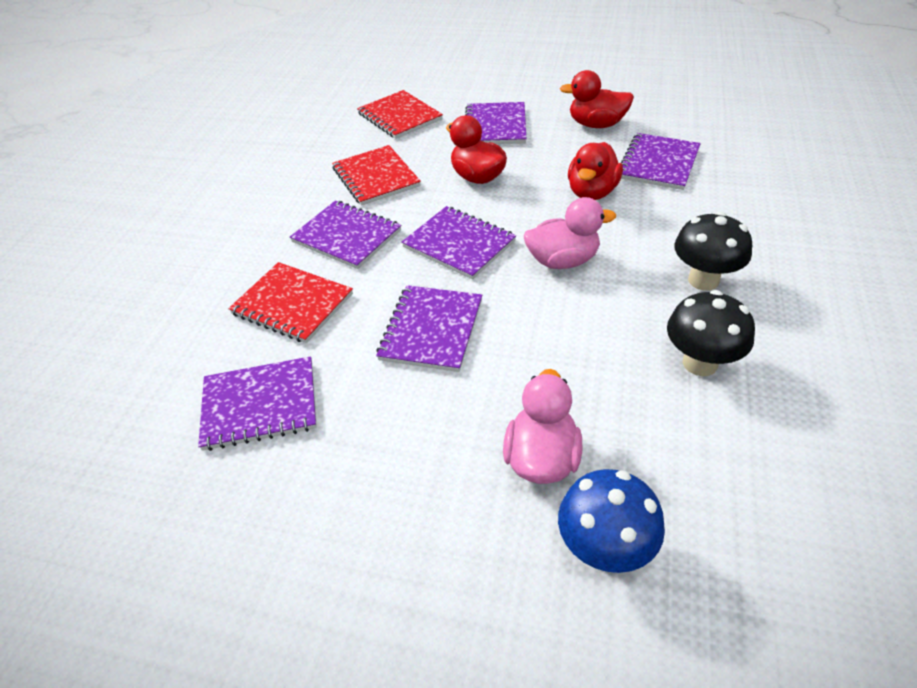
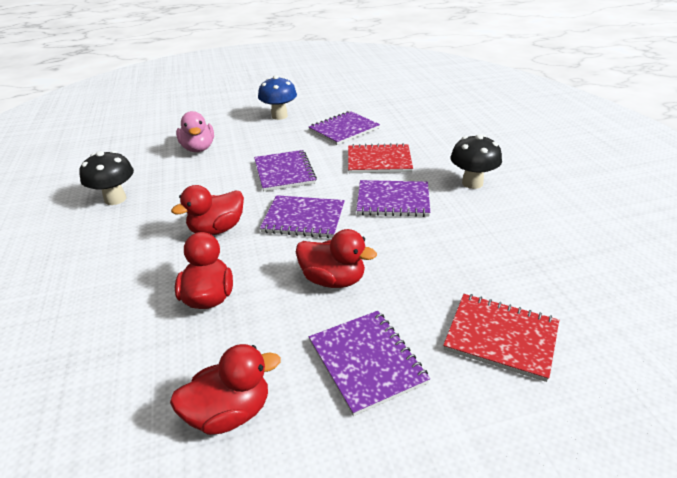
camera: 150 degrees right, 10 degrees down
red notebook [332,145,421,206] -> none
pink duck [524,197,616,269] -> red duck [171,185,244,235]
blue mushroom [558,469,665,573] -> blue mushroom moved to [258,75,297,120]
purple notebook [621,133,701,190] -> none
black mushroom [675,212,752,291] -> black mushroom moved to [451,134,502,189]

